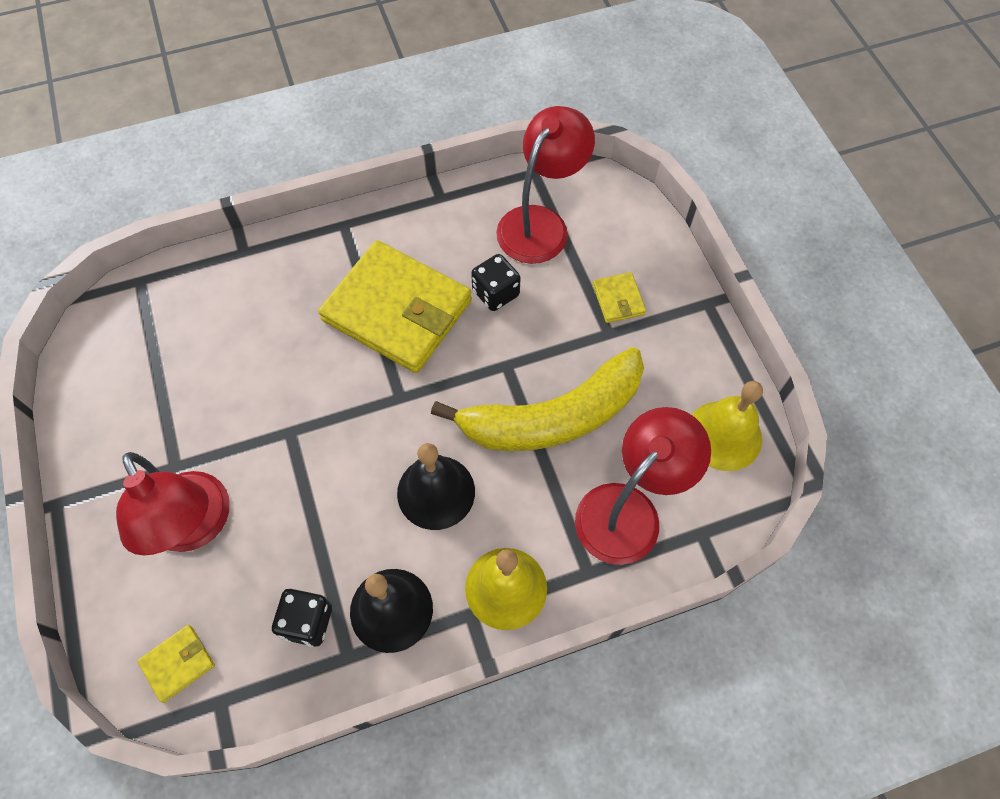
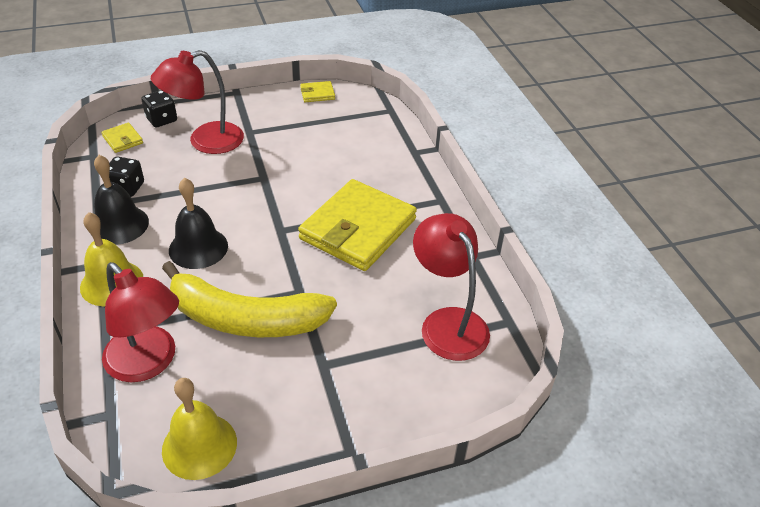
camera: 90 degrees right, 20 degrees down
yellow banana [431,347,644,451] -> yellow banana turned 60 degrees counterclockwise [162,261,337,337]
black dice [471,254,521,311] -> black dice moved to [141,90,177,127]
red lamp [496,106,595,264] -> red lamp turned 150 degrees counterclockwise [413,213,490,361]
yellow wallet [593,272,646,323] -> yellow wallet moved to [300,81,335,102]

